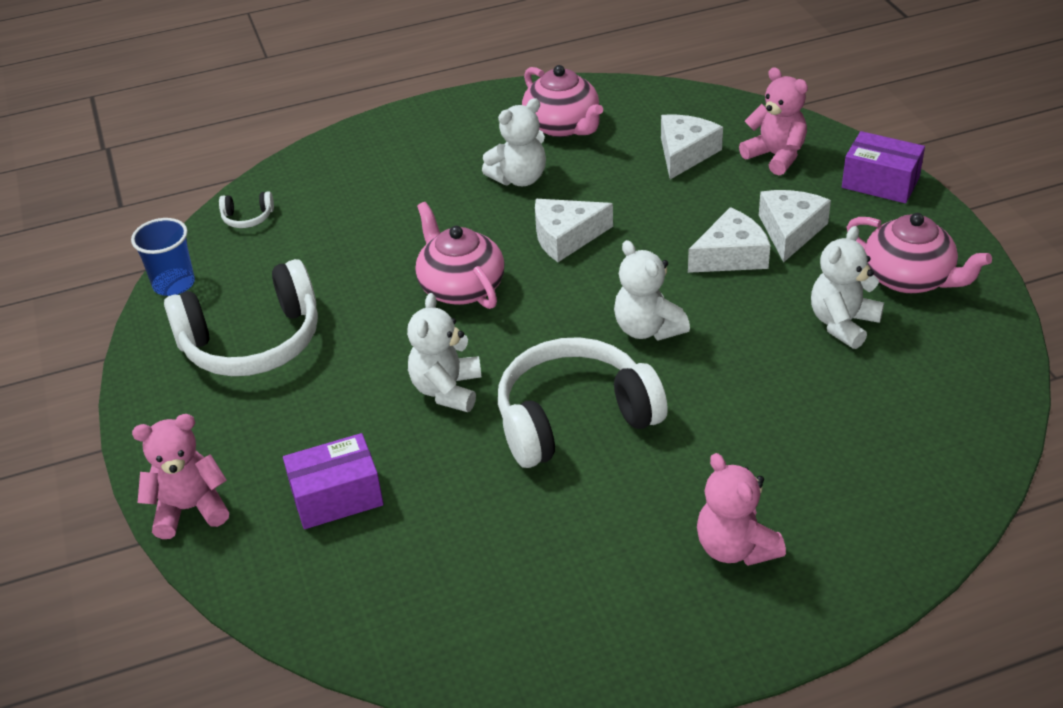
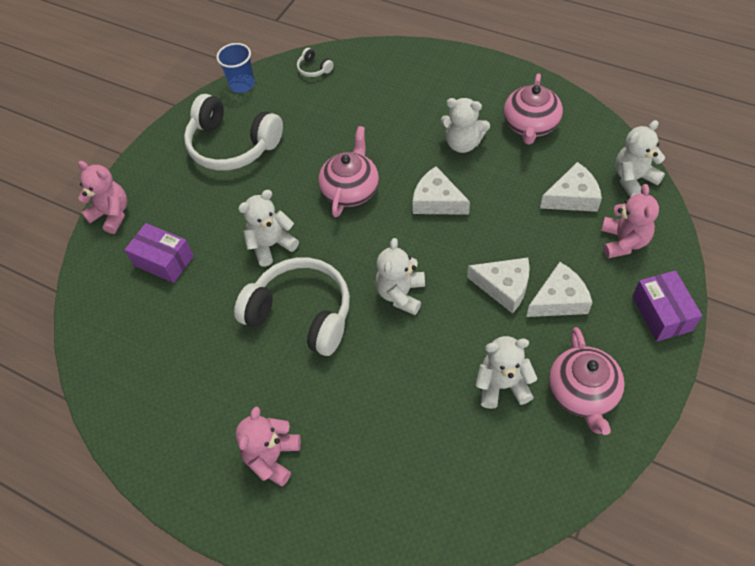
camera: 50 degrees right, 15 degrees up
none -> white teddy bear [615,120,665,198]

